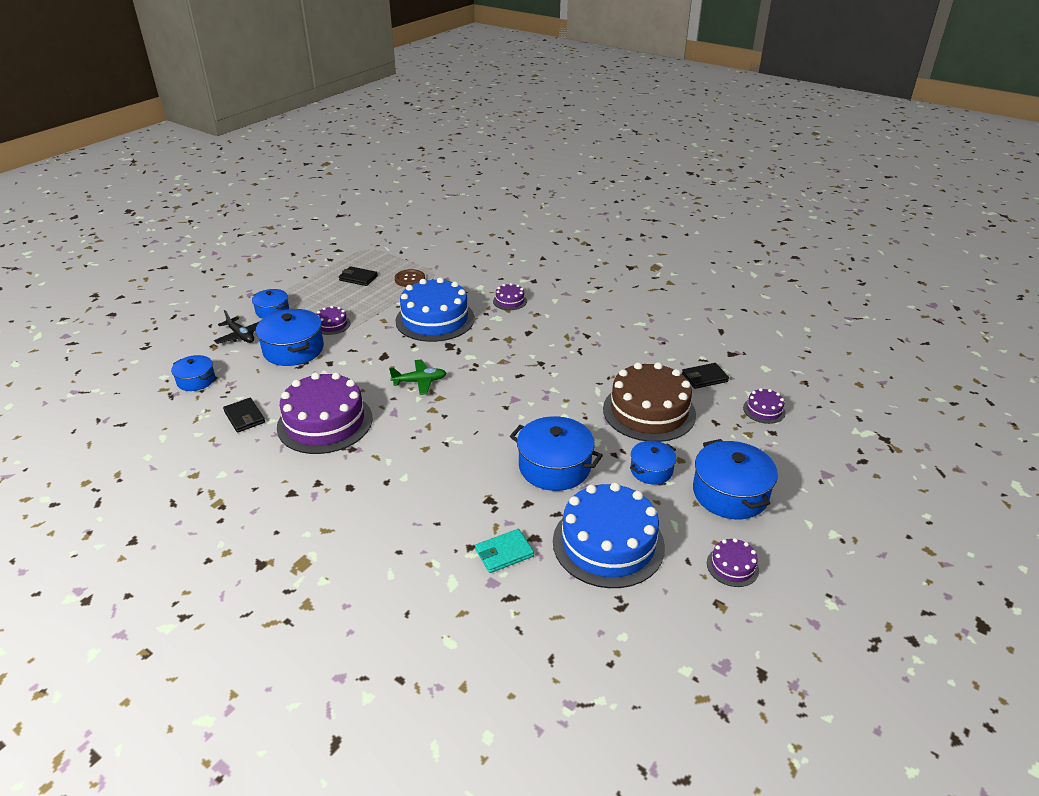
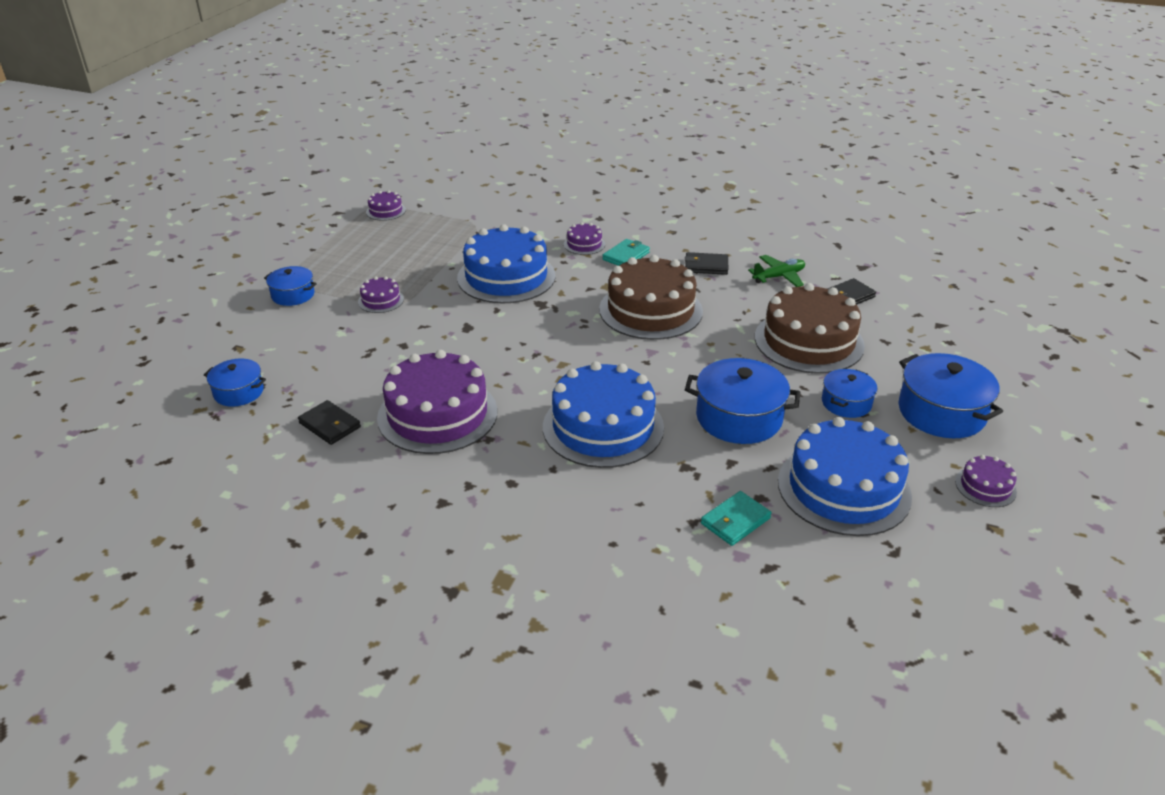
camera: 15 degrees left, 0 degrees up
black plane [214,310,260,344] -> none
blue pot [256,309,324,366] -> none
black wallet [339,266,378,286] -> black wallet moved to [685,252,728,275]
green plane [389,360,446,395] -> green plane moved to [748,255,805,287]
brown button [395,269,425,287] -> none
purple cake [743,388,786,424] -> purple cake moved to [366,190,406,221]
none -> blue cake [543,361,664,468]
none -> brown cake [599,255,703,340]
none -> turquoise wallet [602,239,650,266]

